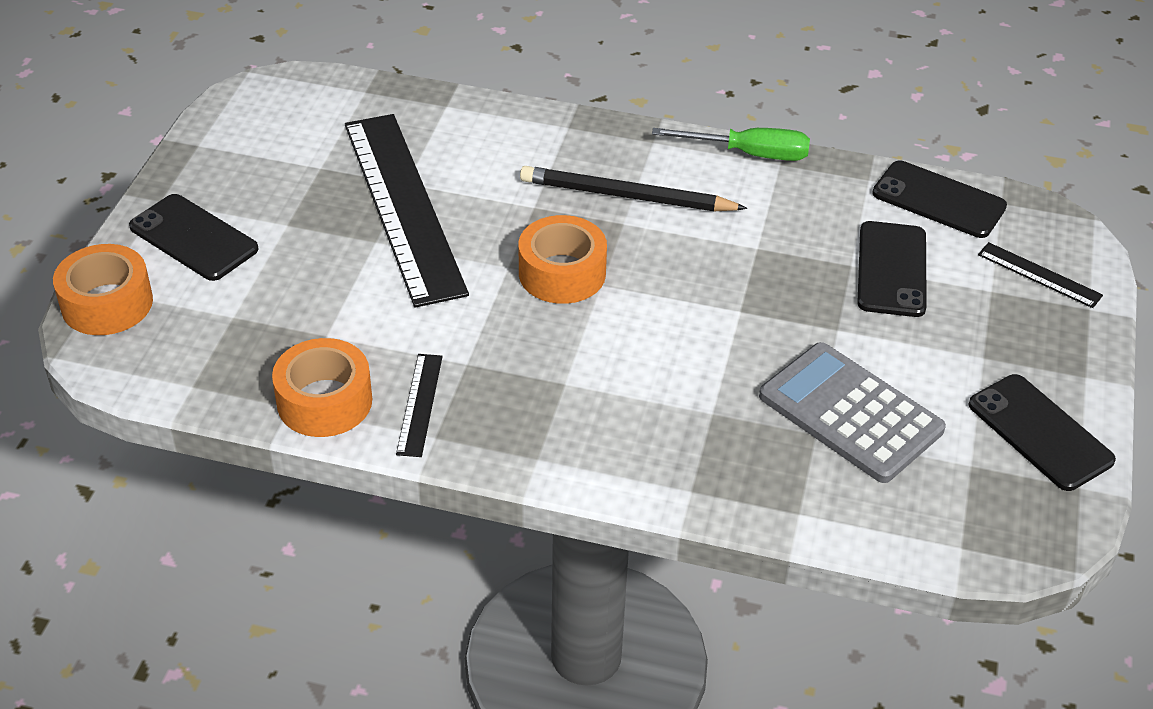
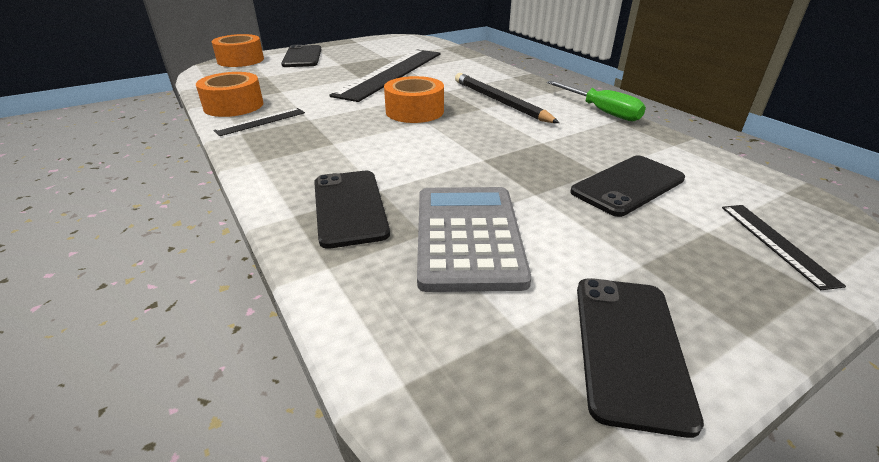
camera: 45 degrees right, 10 degrees down
black phone [872,160,1007,238] -> black phone moved to [314,171,390,249]

